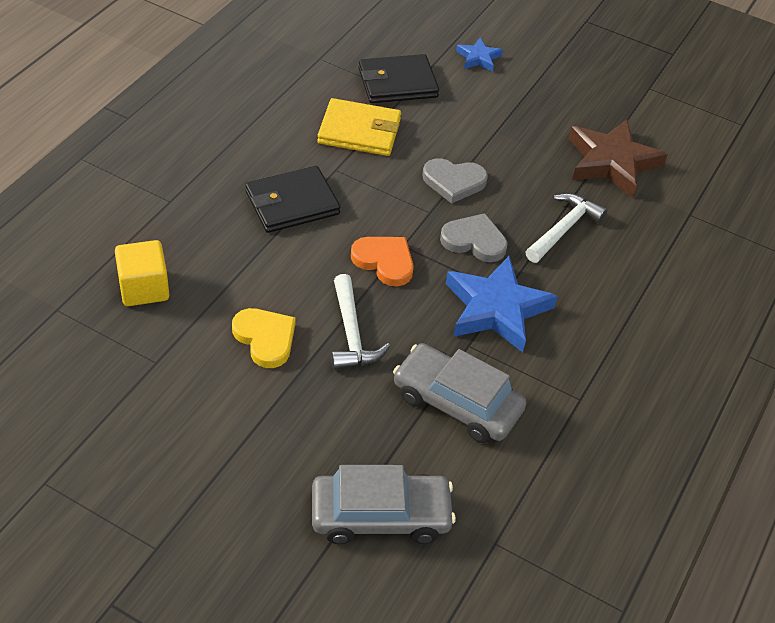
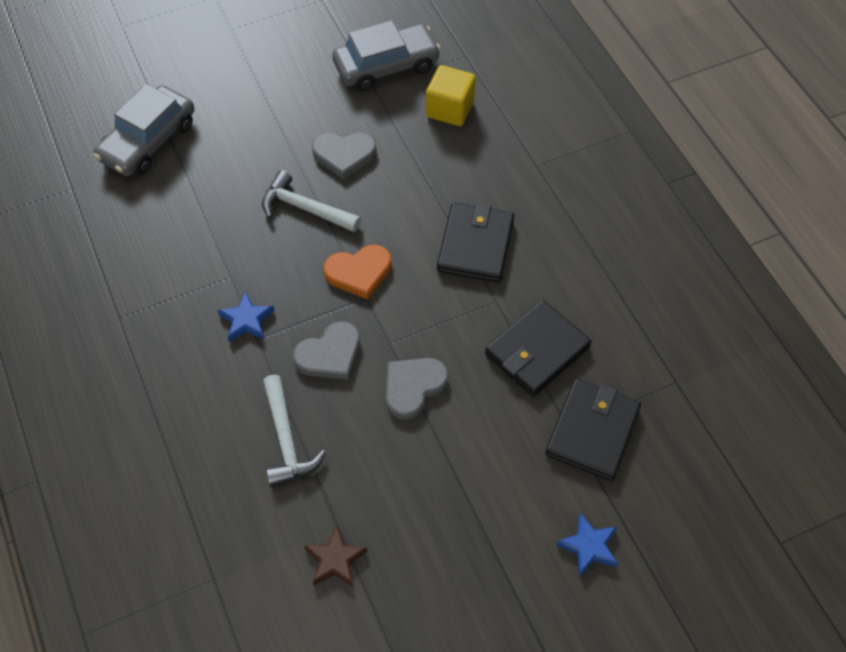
camera: 130 degrees right, 10 degrees up
yellow heart [232,308,295,368] -> grey heart [312,132,377,179]
yellow wallet [317,98,401,156] -> black wallet [485,300,591,397]
grey car [393,343,526,443] -> grey car moved to [332,20,441,91]
blue star [446,256,558,352] -> blue star [218,291,275,342], size x0.50
brown star [569,119,668,198] -> brown star [304,526,368,587], size x0.50

